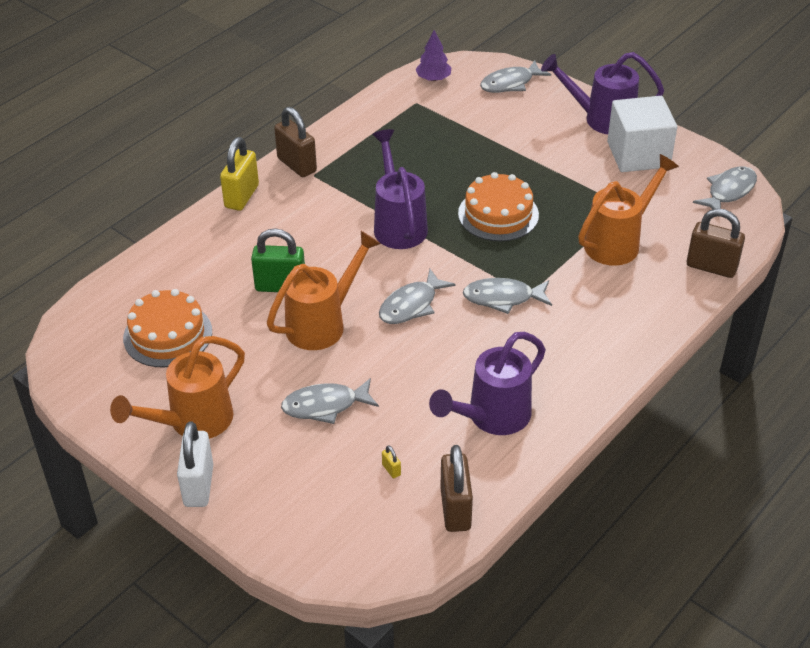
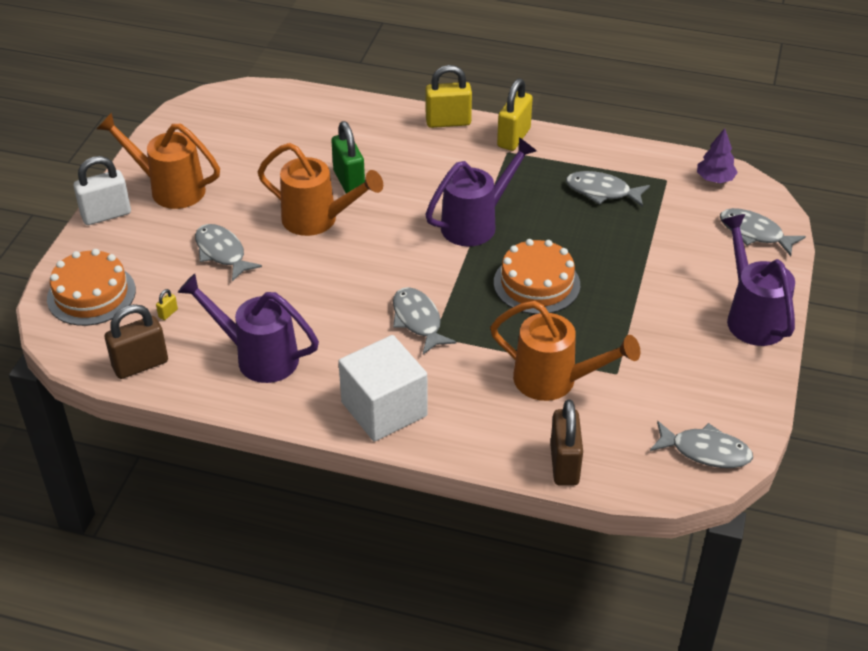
camera: 65 degrees right, 0 degrees up
orange cake [123,289,212,367] -> orange cake moved to [47,249,136,326]
brown padlock [274,107,317,177] -> yellow padlock [497,78,533,151]
grey fish [379,269,456,324] -> grey fish moved to [566,171,650,207]
white cube [607,96,677,172] -> white cube moved to [338,335,428,442]

